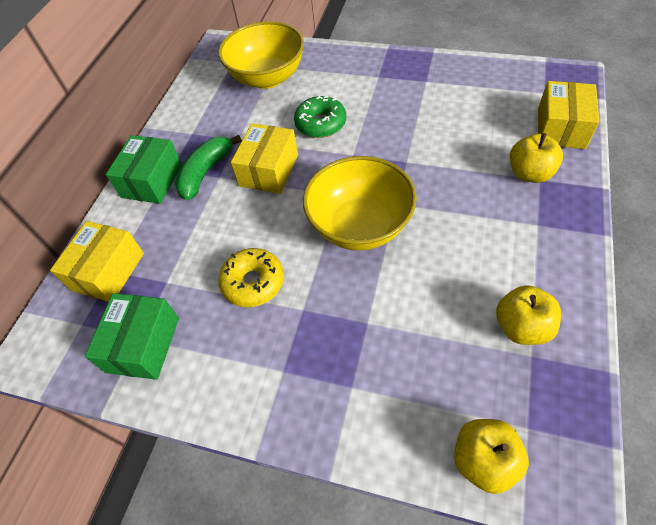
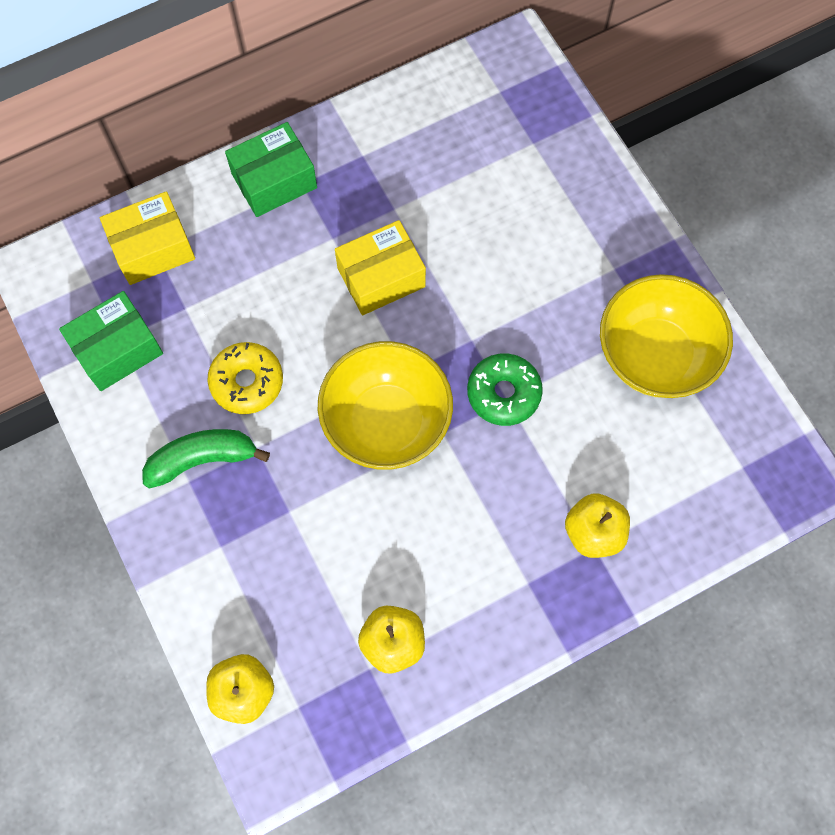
camera: 40 degrees right, 15 degrees up
green banana [175,135,242,200] -> green banana moved to [142,429,270,488]
yellow bowl [218,21,304,89] -> yellow bowl moved to [600,274,733,398]
green donut [294,96,346,138] -> green donut moved to [467,354,543,426]
yellow box [538,81,599,149] -> none

